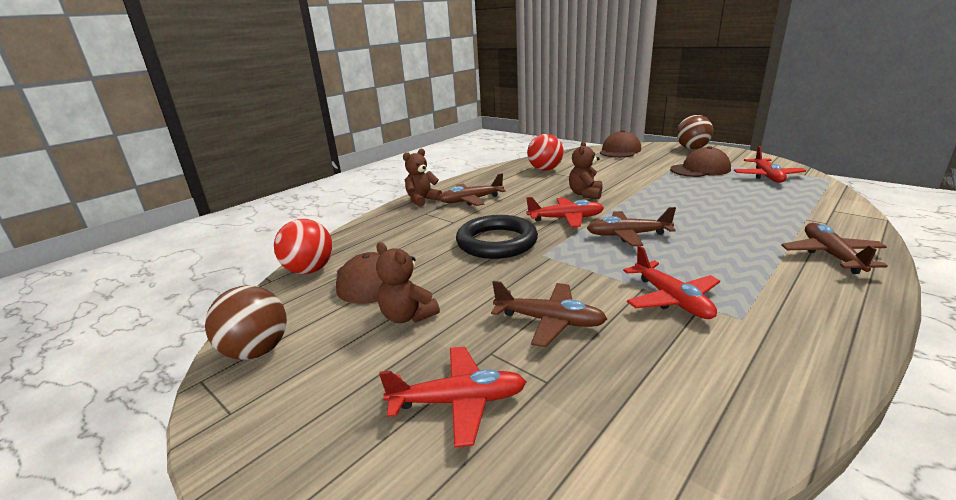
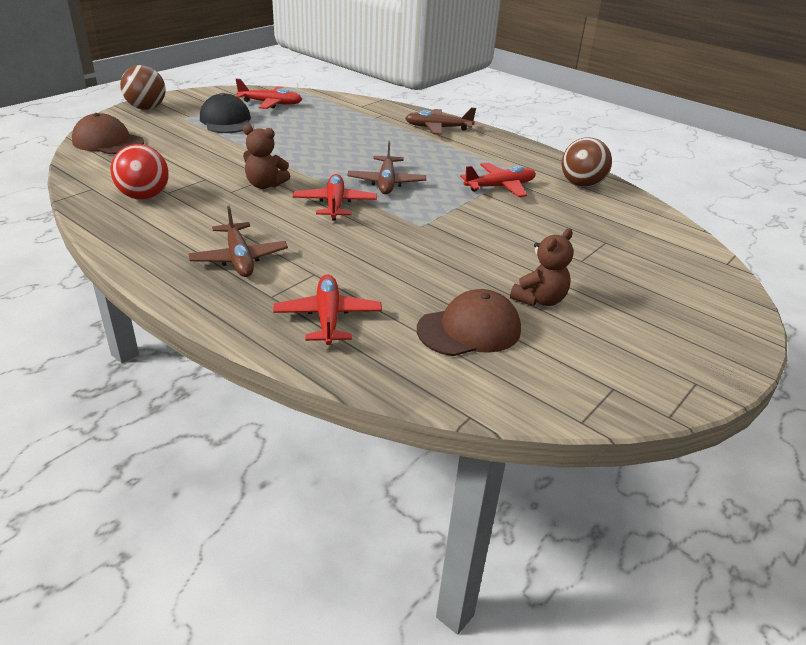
camera: 95 degrees left, 10 degrees up
brown ball [205,286,287,360] -> brown ball moved to [561,137,612,188]
red ball [274,219,333,274] -> none
red plane [379,347,526,448] -> red plane moved to [273,274,382,345]
brown teddy bear [403,149,442,207] -> none
black ring [456,215,538,259] -> none
brown plane [491,281,607,347] -> none
brown cap [670,146,731,177] -> black cap [200,93,252,133]

